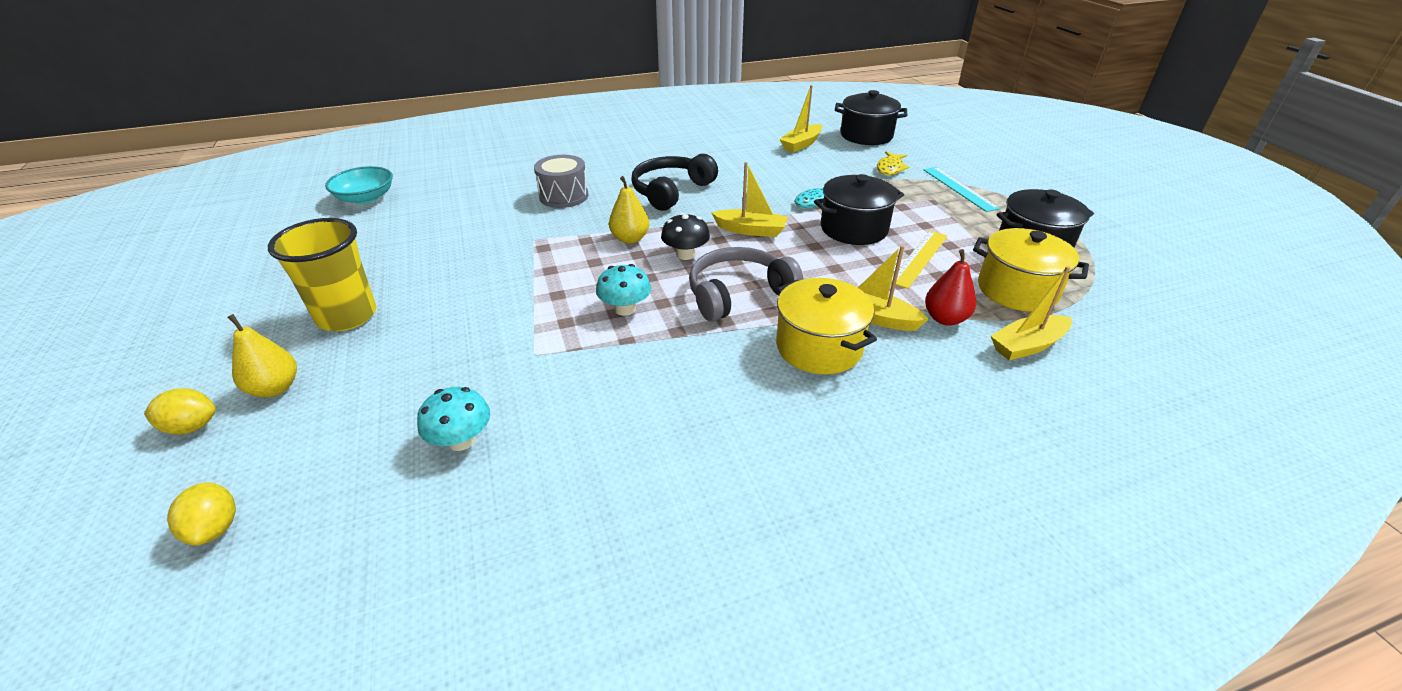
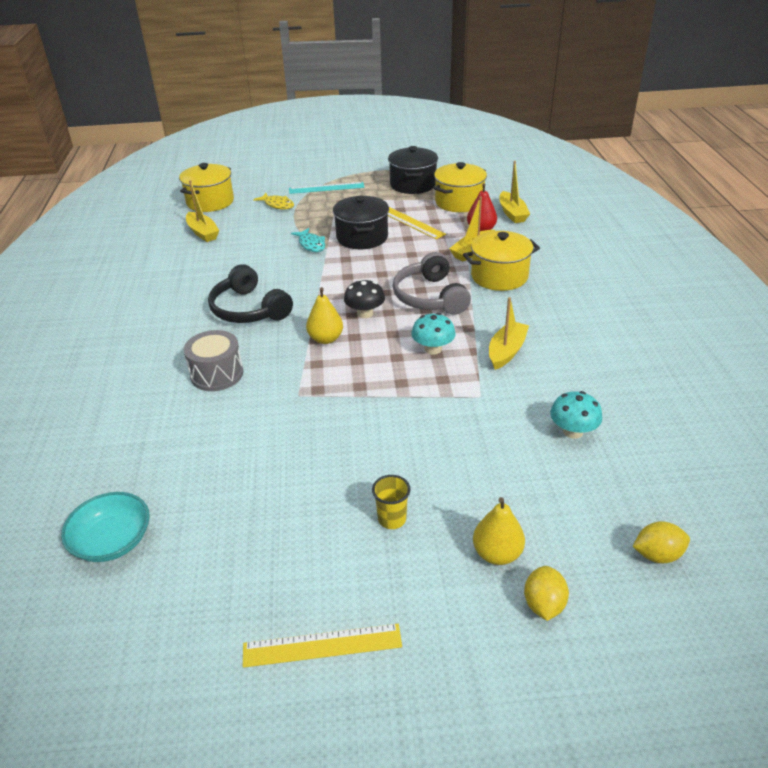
camera: 75 degrees left, 0 degrees up
yellow cup [268,218,376,331] -> yellow cup [372,475,411,529], size x0.49
yellow boat [712,162,788,237] -> yellow boat moved to [489,297,529,370]
black pot [835,90,907,145] -> yellow pot [179,163,234,212]
none -> yellow ruler [243,624,402,668]

